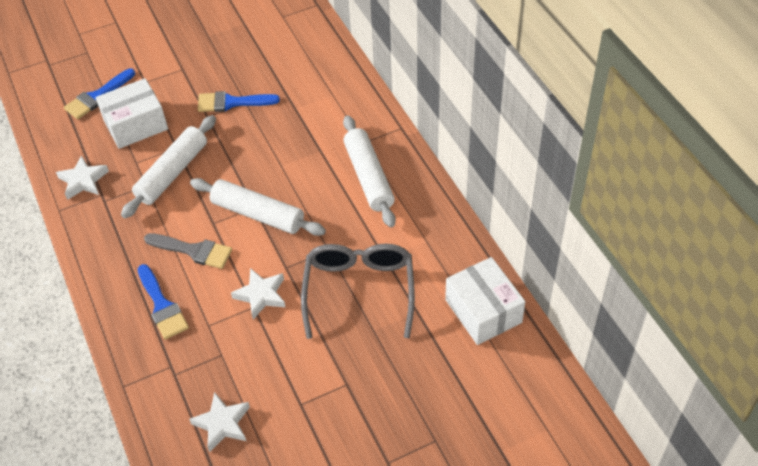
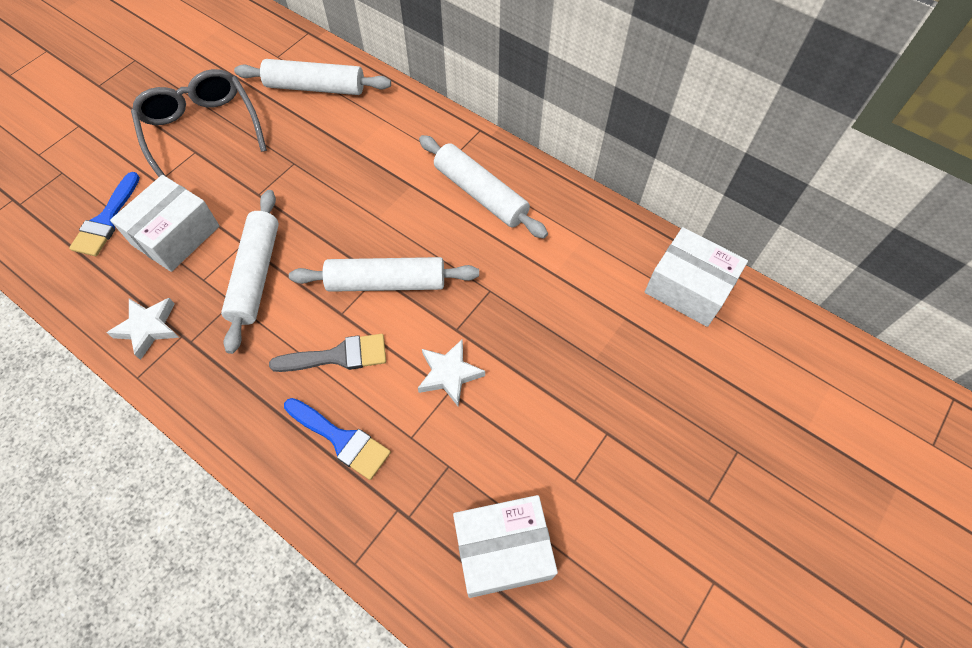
camera: 30 degrees left, 10 degrees up
white star [189,392,250,452] -> white box [453,495,558,598]
blue brush [198,91,280,112] -> none
grey glasses [301,244,415,339] -> grey glasses moved to [131,69,267,177]
none -> white rolling pin [234,59,391,95]

